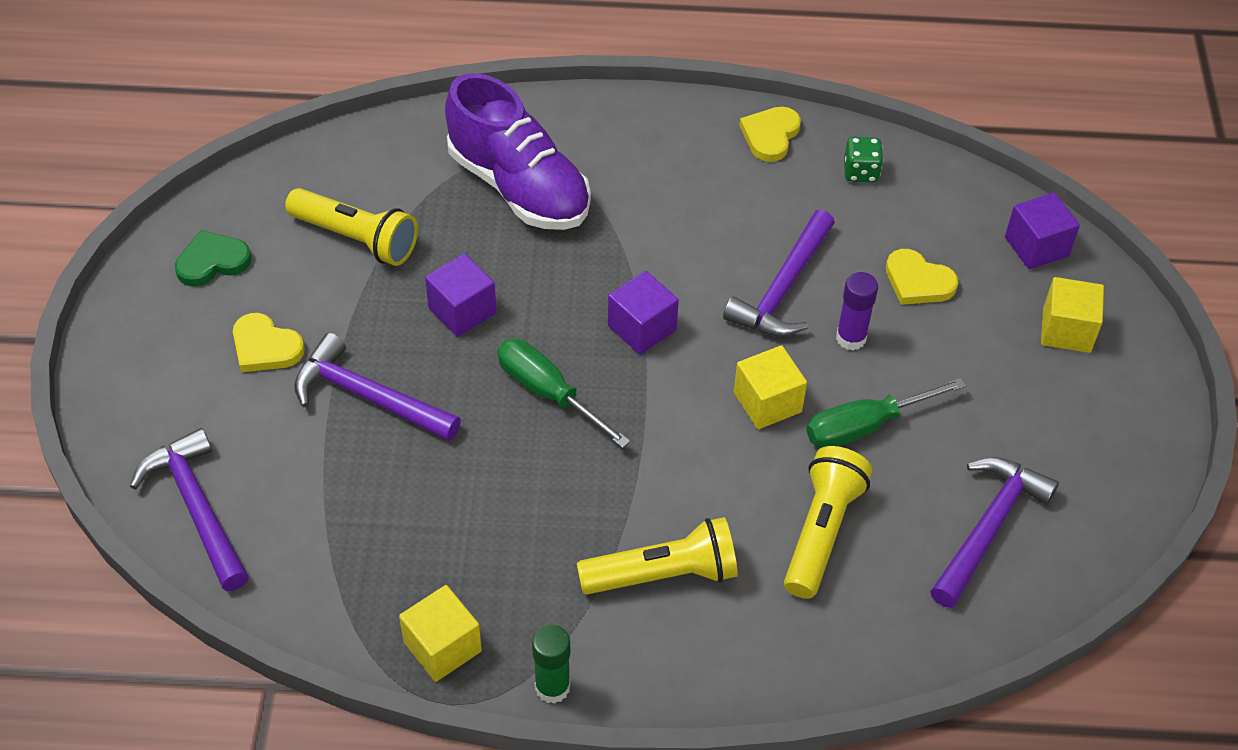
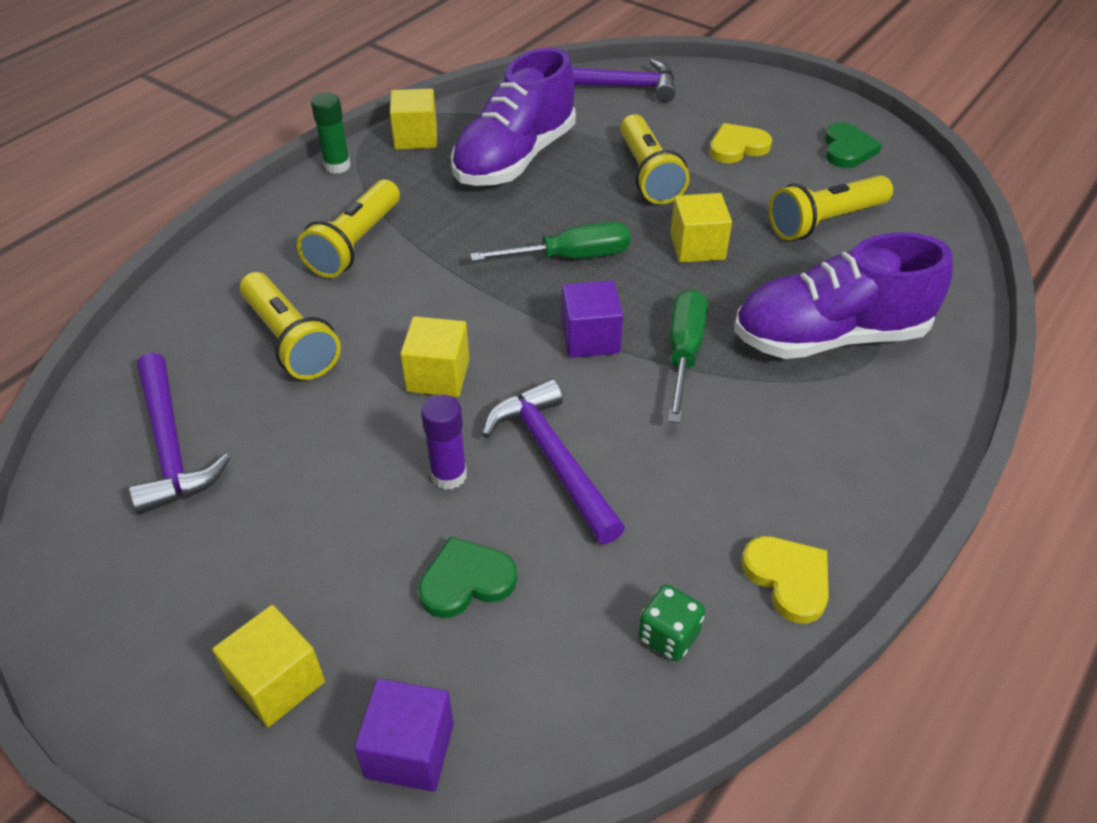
camera: 125 degrees right, 5 degrees down
purple hammer [294,333,461,441] -> yellow flashlight [620,114,690,204]
purple cube [425,253,497,337] -> yellow cube [670,193,732,263]
green screwdriver [806,378,966,448] -> green screwdriver moved to [668,289,708,423]
yellow heart [886,249,958,305] -> green heart [418,537,517,618]
none -> purple shoe [451,47,576,186]

